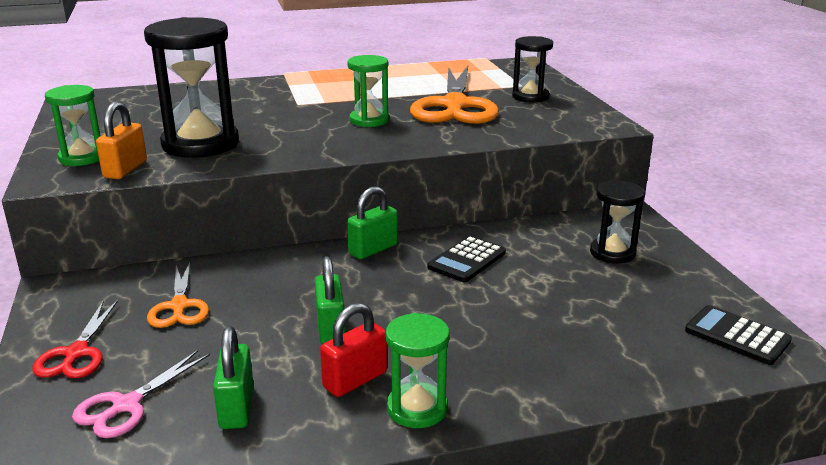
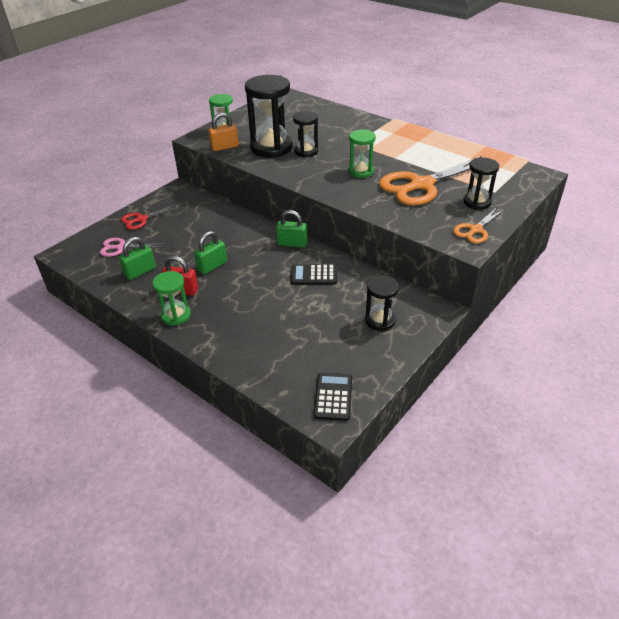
camera: 55 degrees right, 15 degrees up
orange scissors [147,262,209,328] -> orange scissors moved to [453,207,505,243]
none -> black hourglass [293,111,318,157]

